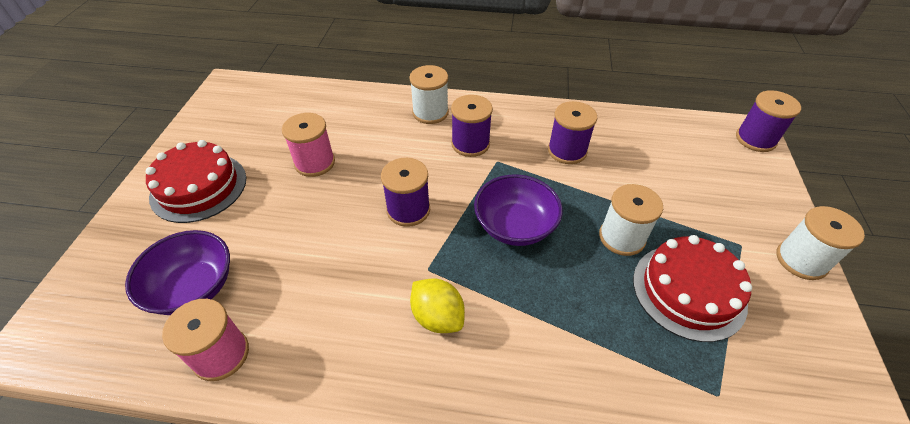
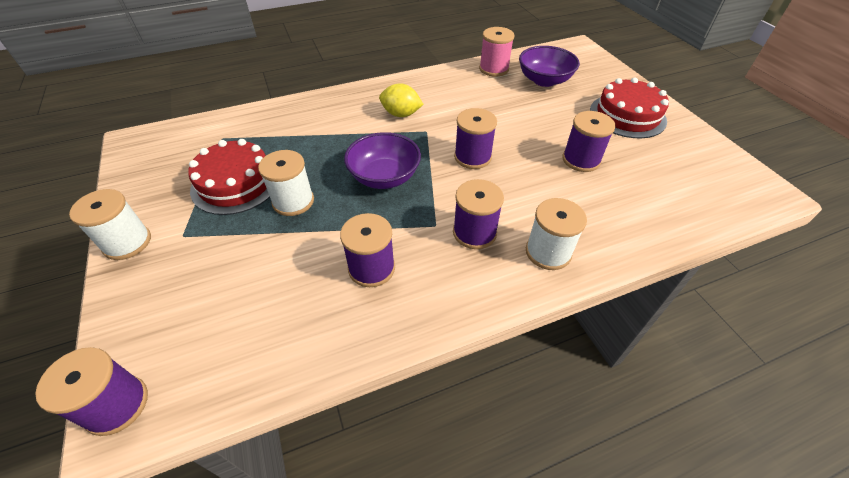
camera: 150 degrees right, 0 degrees up
pink spool [282,113,335,177] -> purple spool [562,111,616,172]

